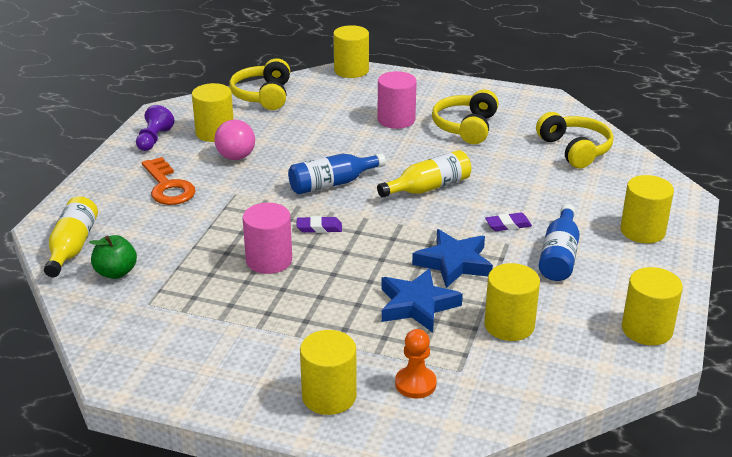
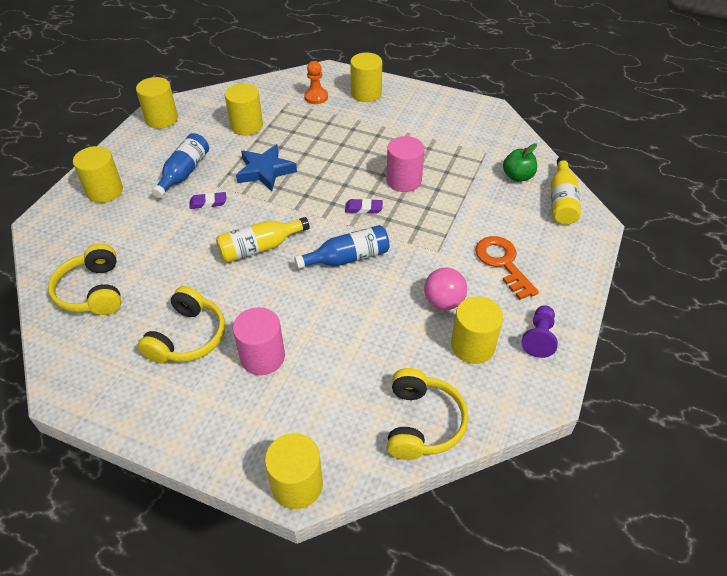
camera: 175 degrees left, 15 degrees up
blue star [381,268,463,333] -> none

